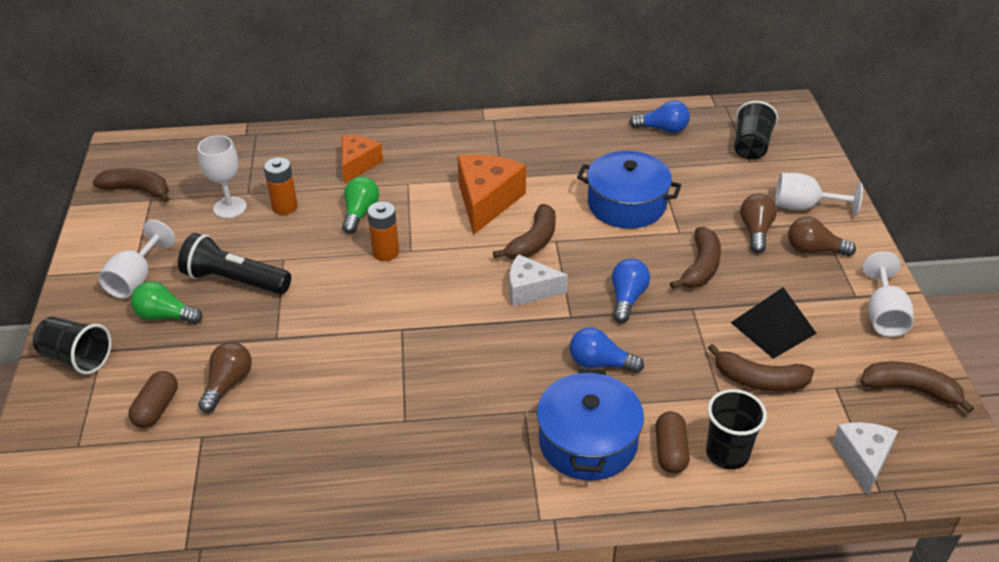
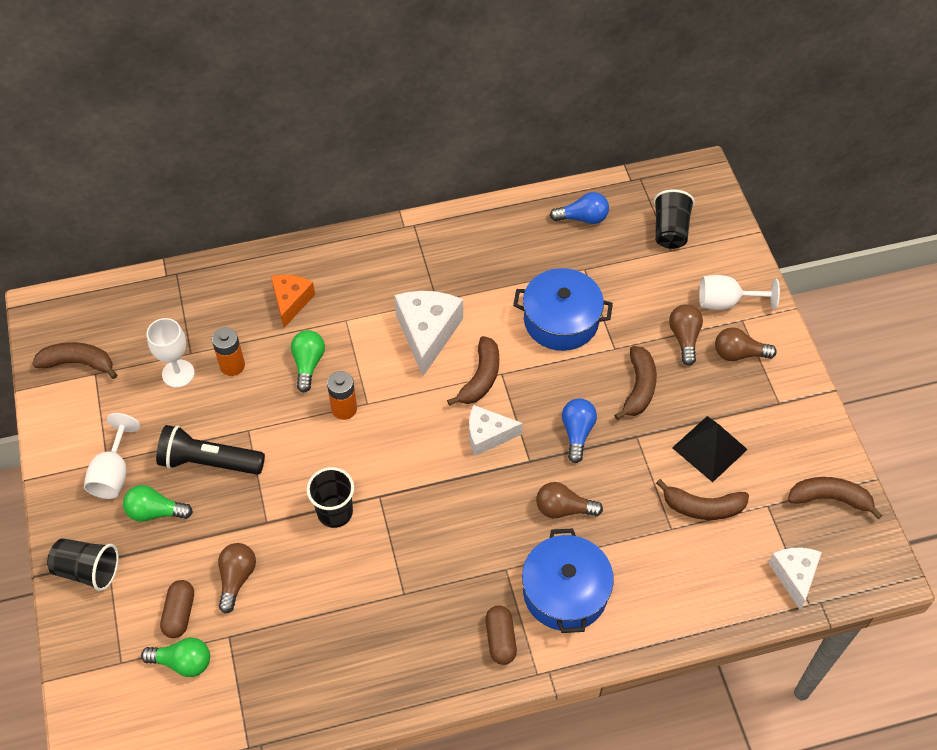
camera: 10 degrees left, 15 degrees up
orange cheese [457,154,526,235] -> white cheese [394,291,463,376]
blue light bulb [570,327,644,373] -> brown light bulb [536,482,603,518]
brown capsule [655,411,690,474] -> brown capsule moved to [485,605,517,665]
black cup [706,389,767,470] -> black cup moved to [307,467,354,528]
white goblet [863,251,914,337] -> none
none -> green light bulb [141,638,210,677]

